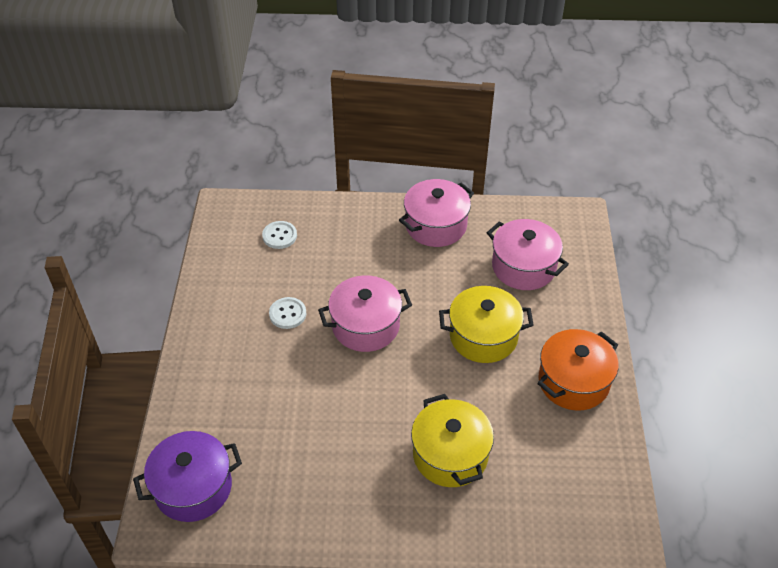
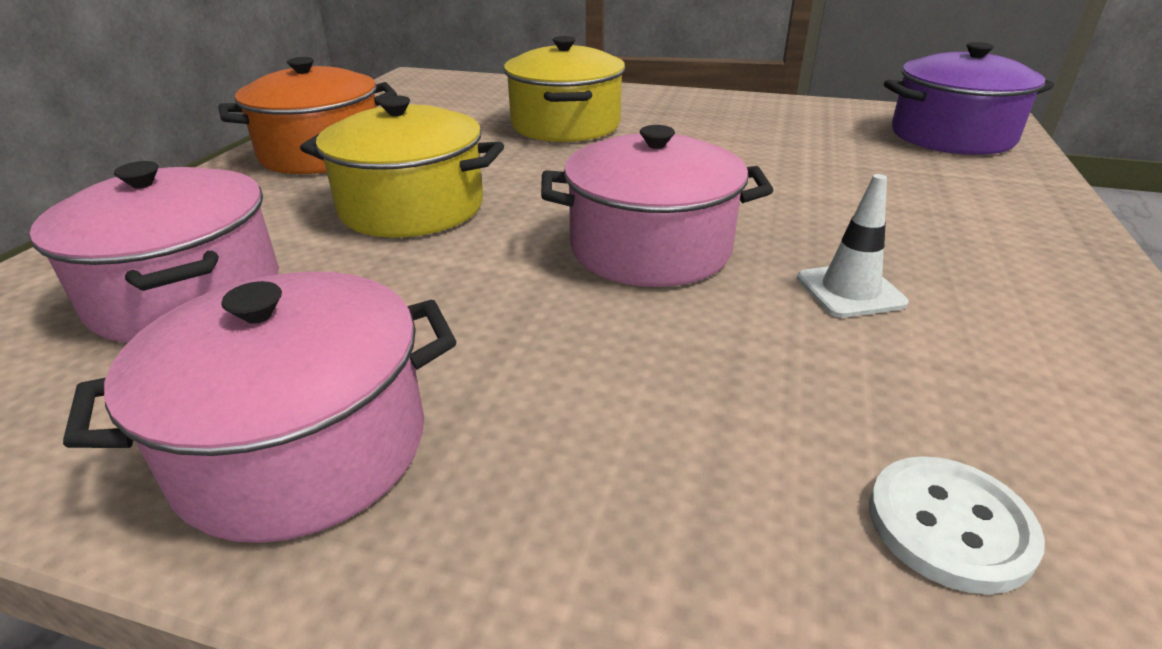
camera: 165 degrees left, 15 degrees down
white button [269,297,306,329] -> white traffic cone [797,174,909,318]

